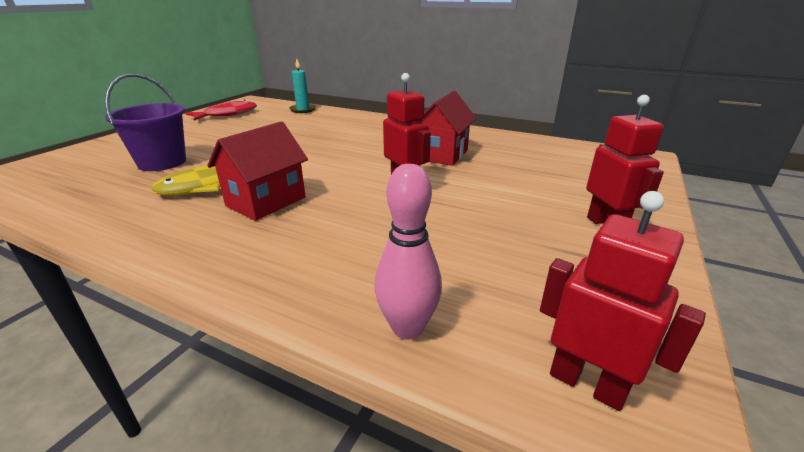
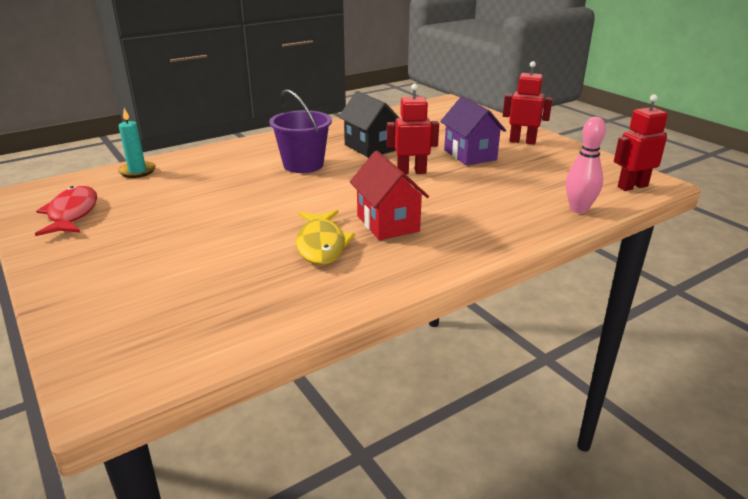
camera: 60 degrees left, 0 degrees up
purple bucket [105,74,186,171] -> purple bucket moved to [269,89,332,173]
red house [420,91,476,166] -> black house [339,91,400,158]
none -> purple house [440,96,506,165]

